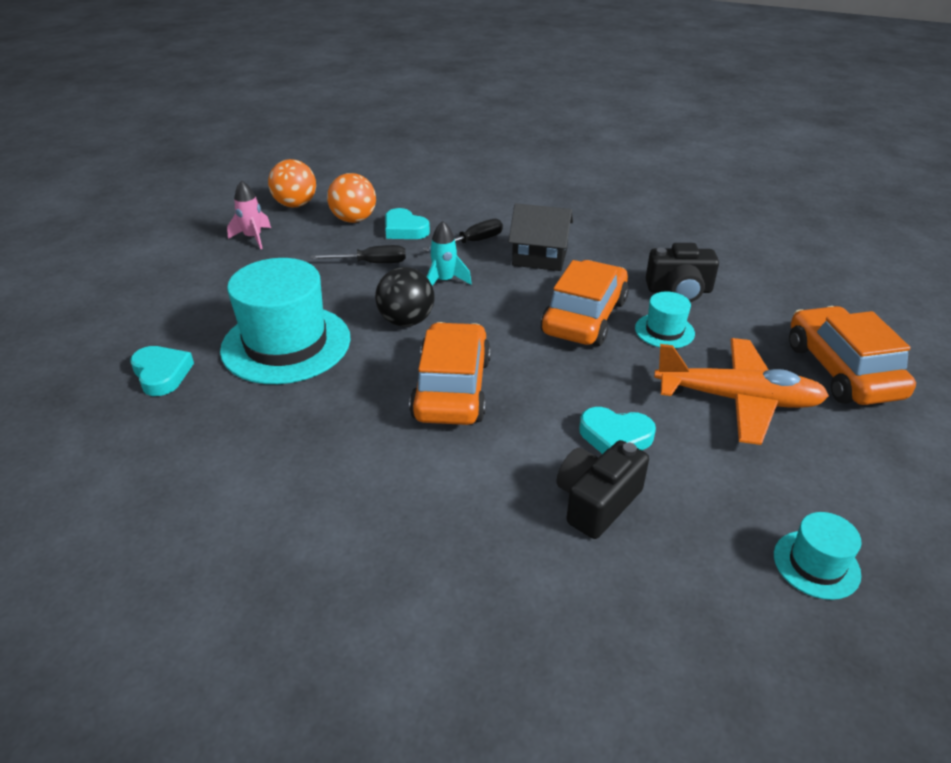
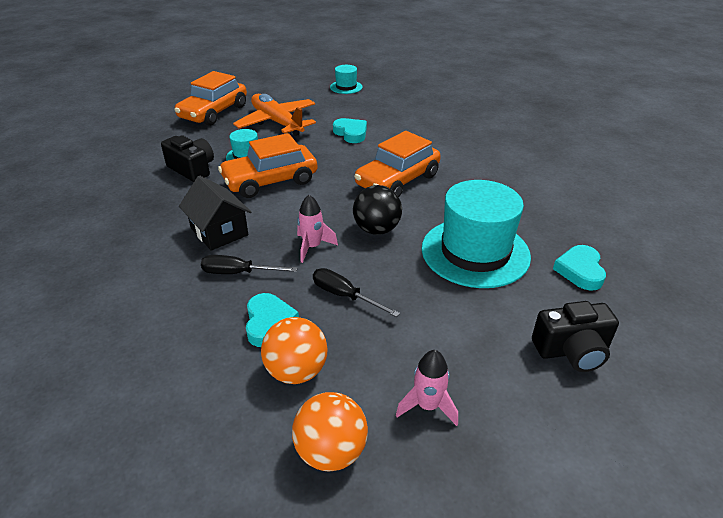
camera: 140 degrees left, 0 degrees up
turquoise rocket [427,221,472,286] -> pink rocket [297,195,338,263]
black camera [557,440,649,539] -> black camera moved to [532,301,619,372]

